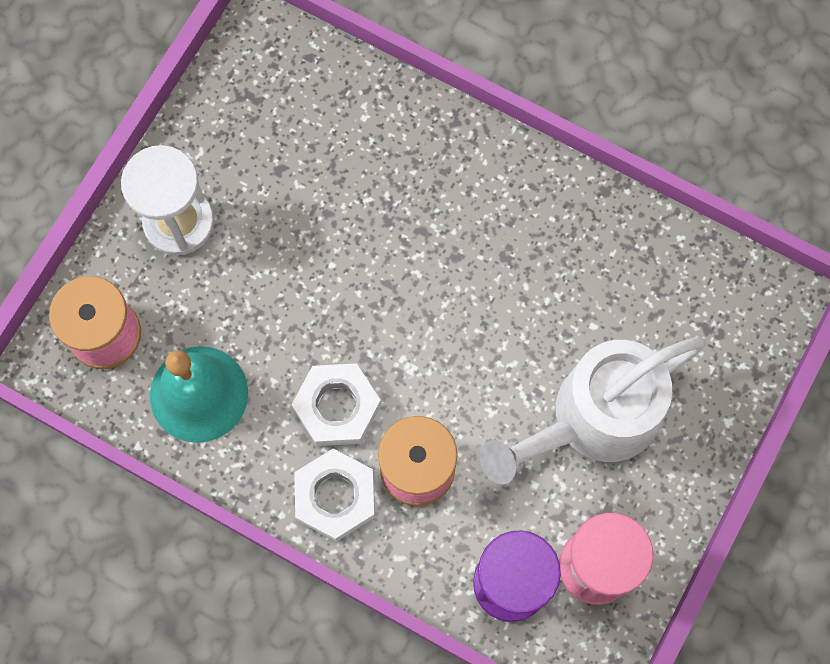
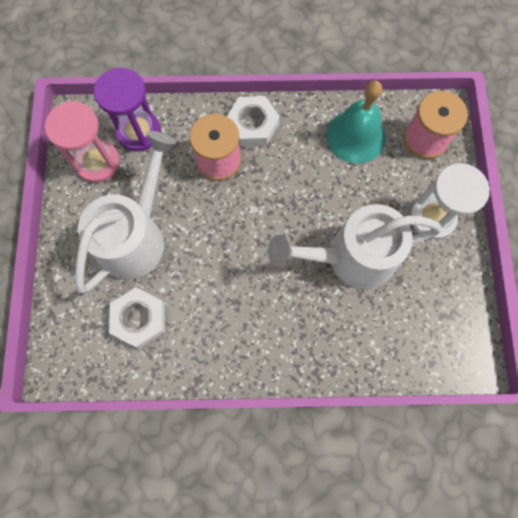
camera: 150 degrees right, 0 degrees up
white nut [291,363,381,446] -> white nut moved to [109,287,165,349]
none -> white watering can [268,204,442,289]

